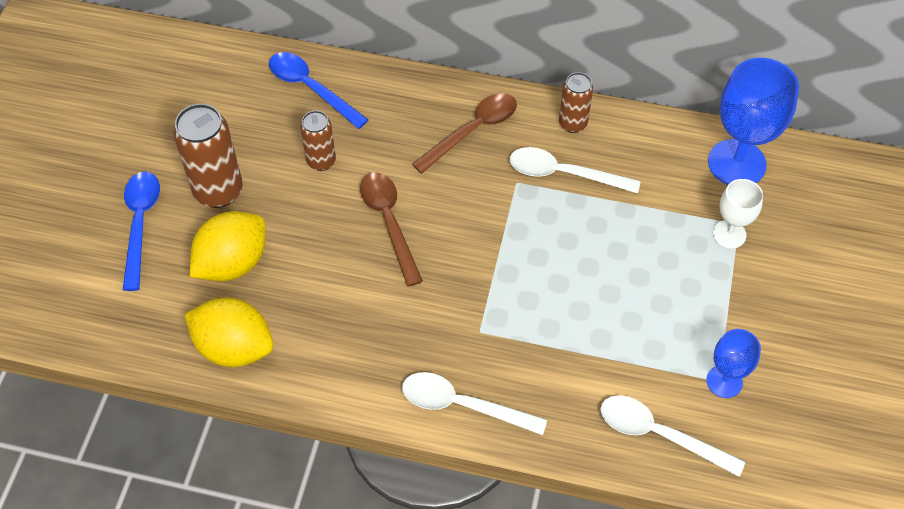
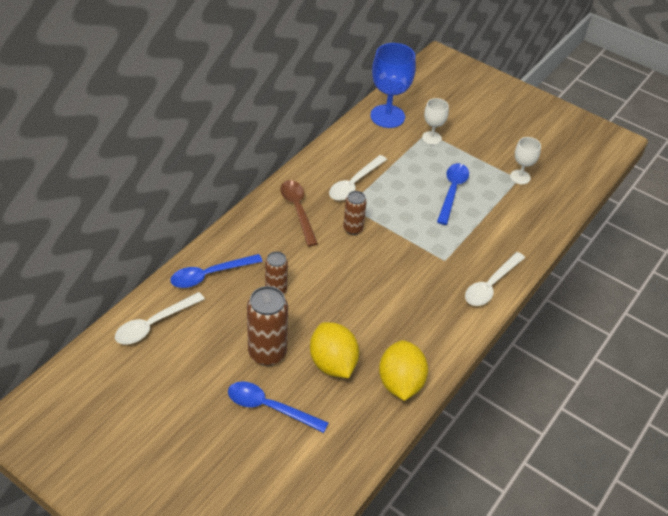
camera: 70 degrees left, 10 degrees down
yellow lemon [184,298,273,367] -> yellow lemon turned 45 degrees counterclockwise [379,340,428,401]
brown spoon [360,172,423,287] -> none
brown can [559,72,593,133] -> brown can moved to [343,191,367,235]
white spoon [600,395,745,477] -> white spoon moved to [115,292,205,345]
blue goblet [707,329,761,398] -> white goblet [510,137,541,184]
none -> blue spoon [437,163,469,225]

